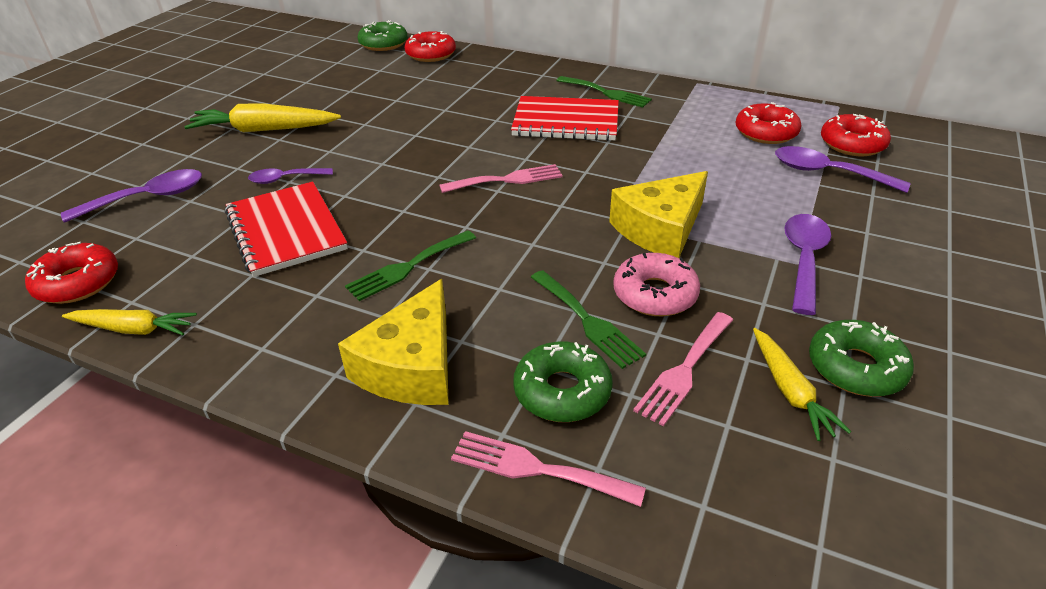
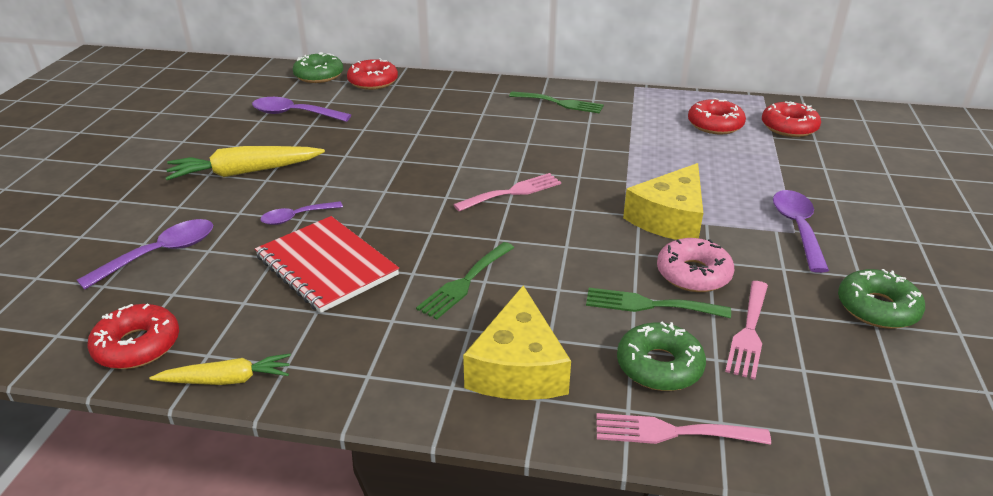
camera: 15 degrees left, 5 degrees down
red notebook [511,96,619,141] -> none
green fork [531,270,646,369] -> green fork turned 150 degrees clockwise [586,288,731,318]
yellow carrot [753,328,851,441] -> none
purple spoon [775,146,910,193] -> purple spoon moved to [252,97,351,122]

